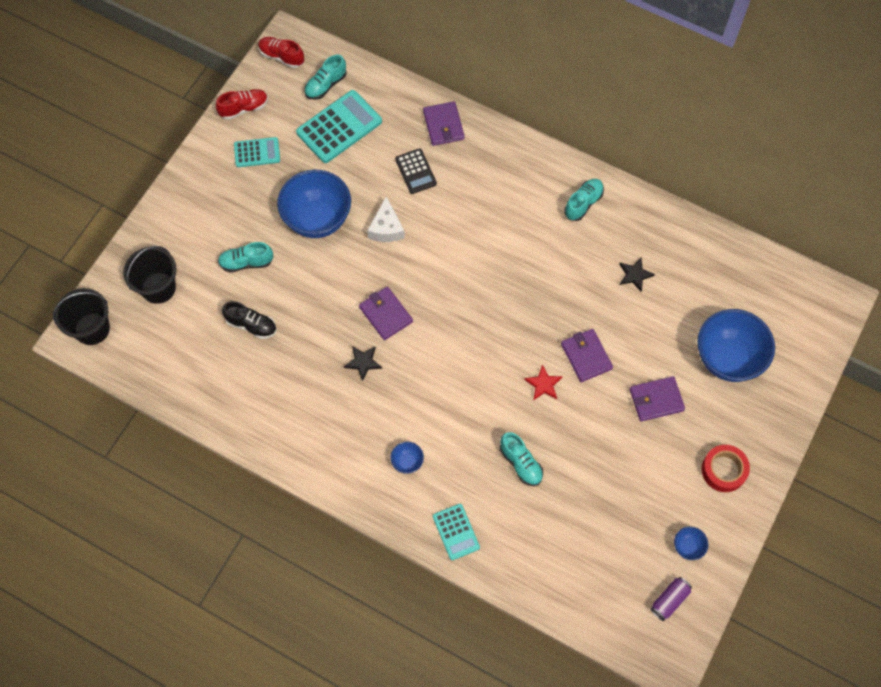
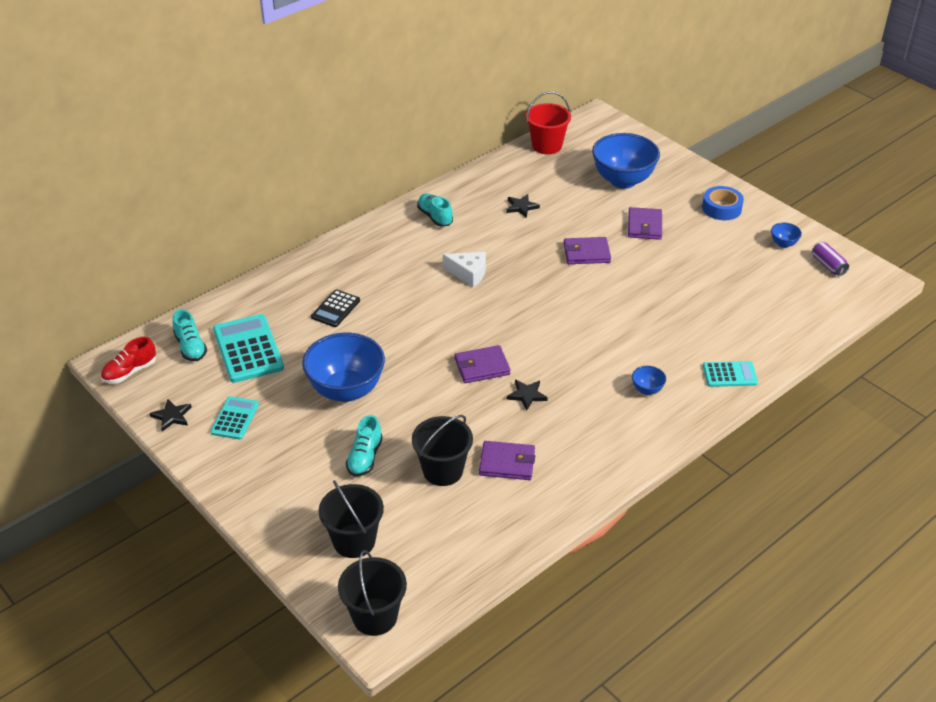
camera: 70 degrees left, 25 degrees down
red shoe [216,89,268,120] -> black star [149,399,192,431]
black shoe [222,301,277,339] -> black bucket [412,415,473,486]
white cheese [367,196,405,242] -> white cheese moved to [443,252,486,287]
black calculator [395,148,437,194] -> black calculator turned 120 degrees clockwise [311,289,360,327]
purple wallet [423,101,465,146] -> purple wallet moved to [479,441,535,480]
turquoise shoe [500,432,543,486] -> none
red star [524,365,563,400] -> none
red tape [701,445,750,492] -> blue tape [702,186,744,220]
none -> red bucket [526,92,571,154]

